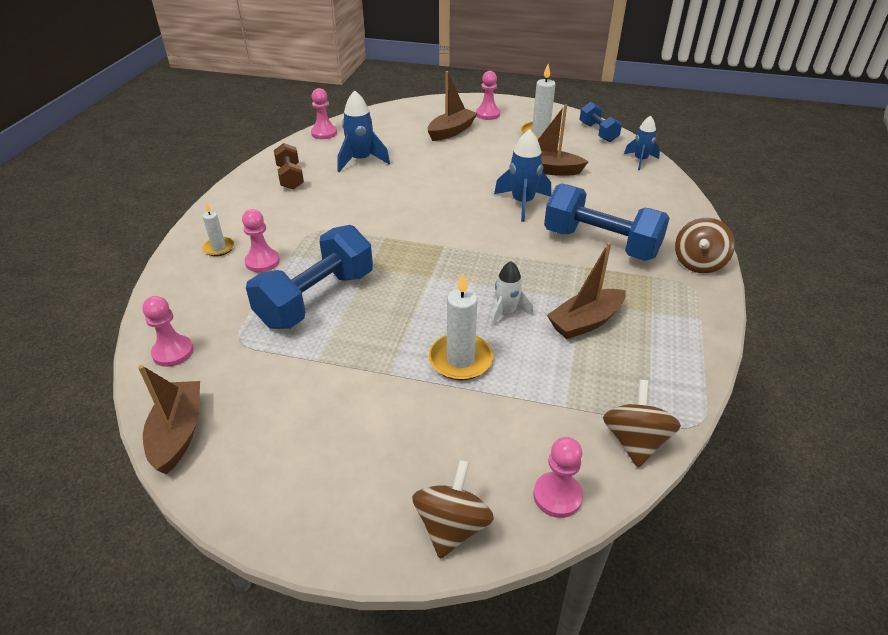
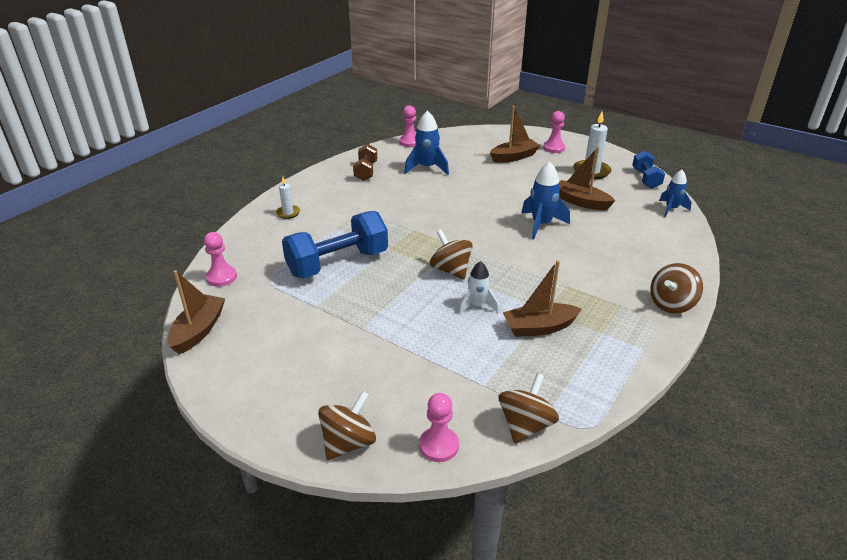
camera: 20 degrees right, 5 degrees down
pink pawn [242,209,280,272] -> none
white candle [428,273,493,380] -> none
blue dumbbell [544,183,670,261] -> none
none -> brown spinning top [430,230,473,280]

